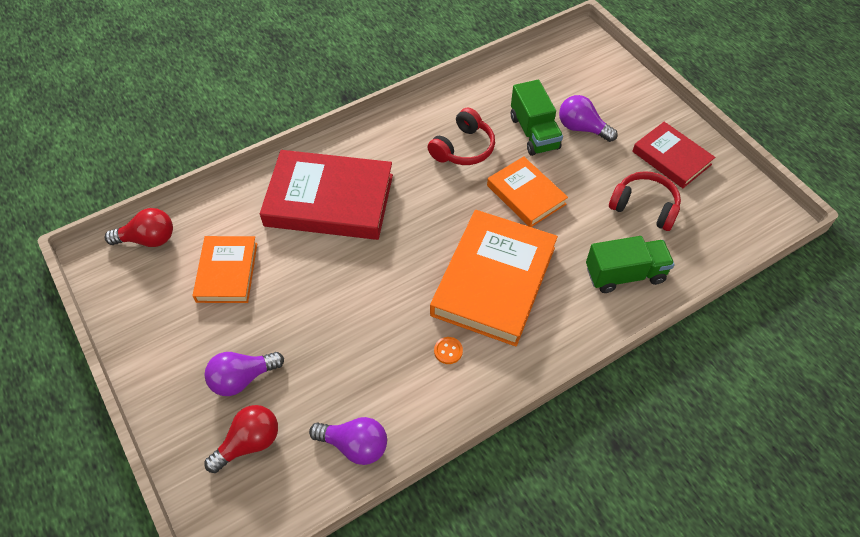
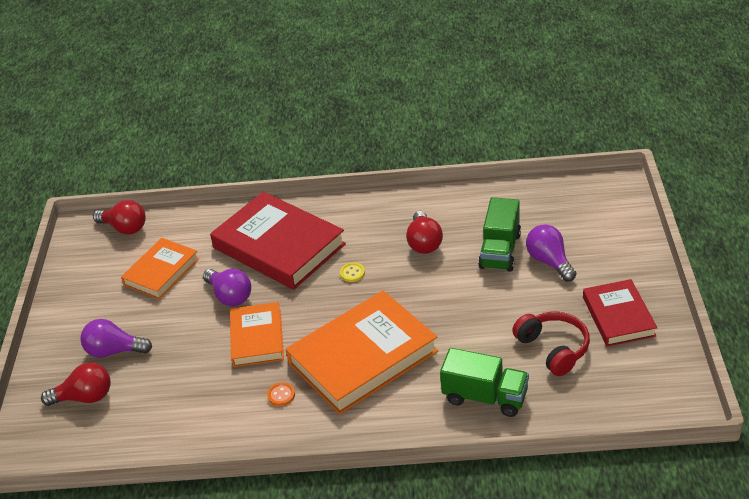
camera: 35 degrees right, 15 degrees down
purple light bulb [309,417,387,465] -> purple light bulb moved to [203,269,251,306]
red headphones [428,107,495,165] -> red light bulb [406,211,443,254]
orange book [487,156,568,227] -> orange book moved to [230,302,284,367]
none -> yellow button [340,263,365,282]

